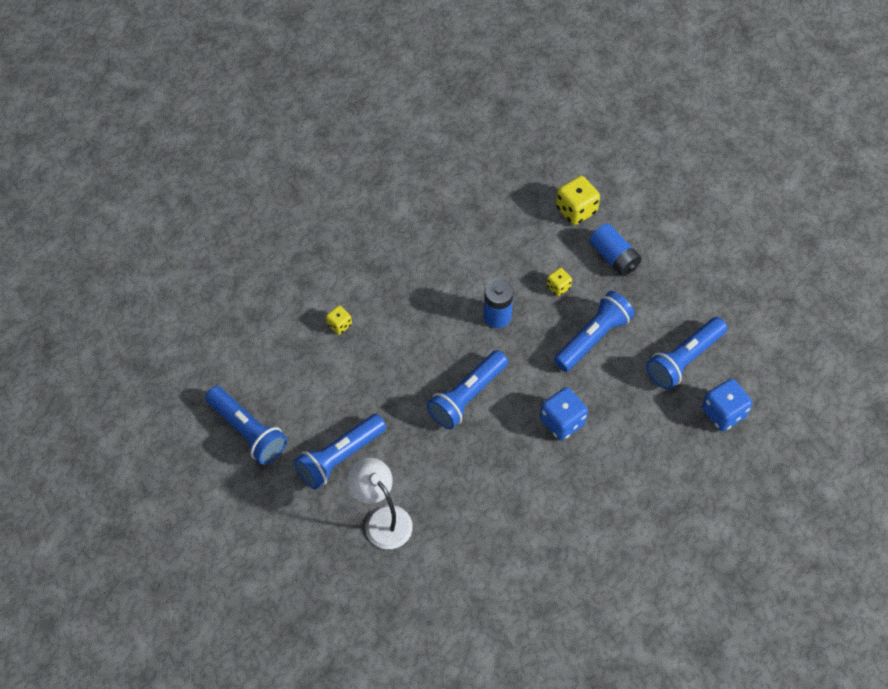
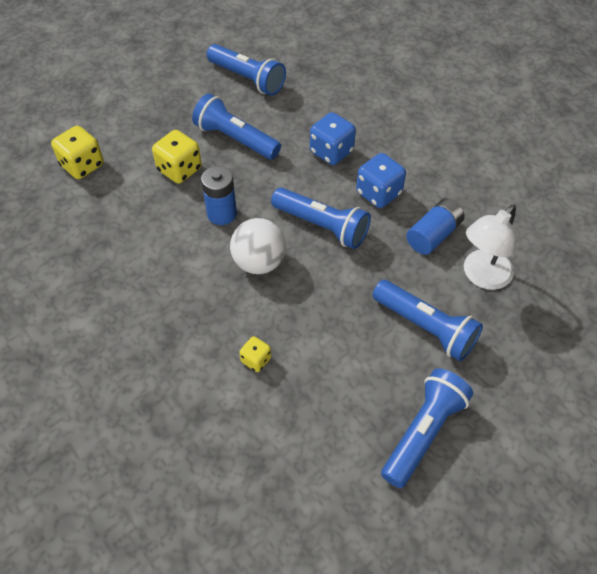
camera: 100 degrees left, 5 degrees down
yellow dice [547,268,572,296] -> yellow dice [152,130,202,184], size x1.77
blue battery [589,223,642,276] -> blue battery moved to [406,198,465,255]
blue dice [702,379,752,431] -> blue dice moved to [356,153,406,208]
none -> white ball [230,218,286,274]

